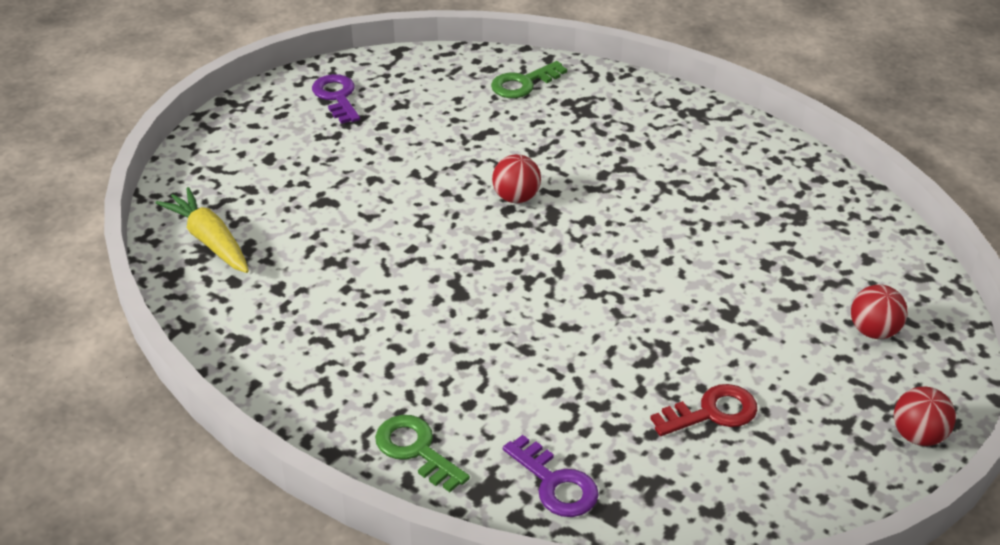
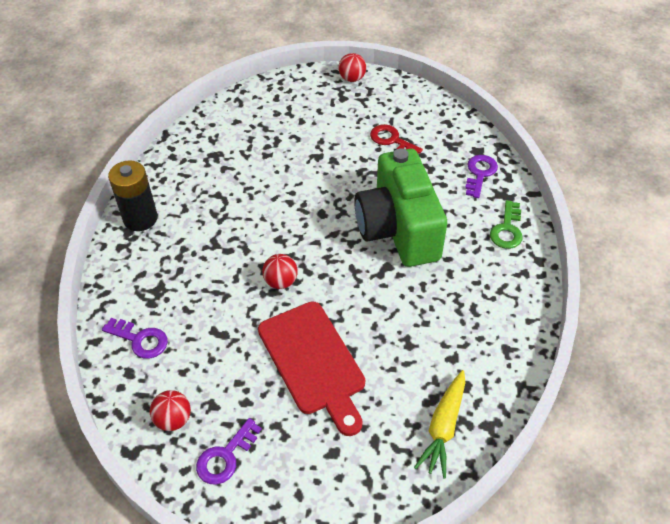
camera: 120 degrees left, 10 degrees up
green key [491,61,567,98] -> purple key [102,318,168,359]
red ball [851,284,908,339] -> red ball moved to [150,390,191,431]
none -> black battery [108,160,158,231]
none -> red cutting board [258,302,365,436]
none -> green camera [354,148,447,267]

